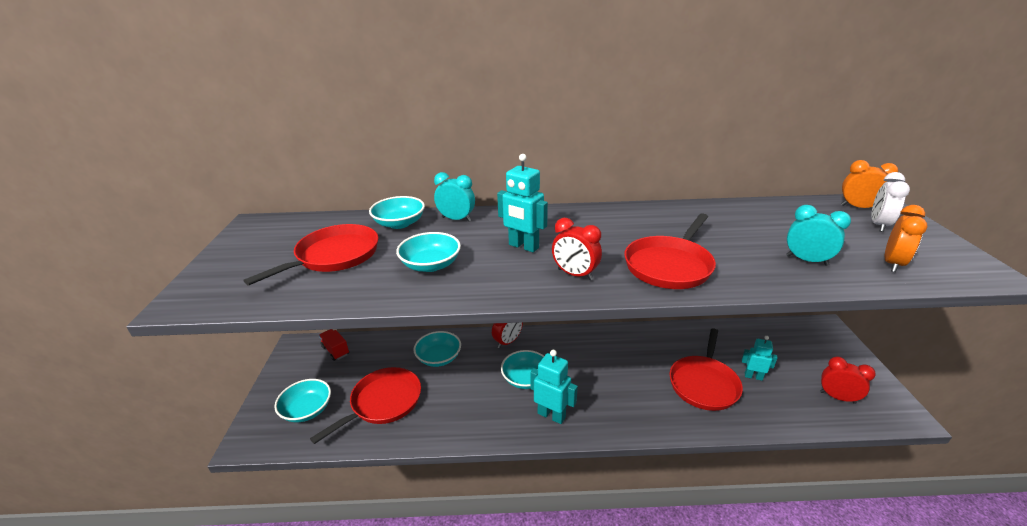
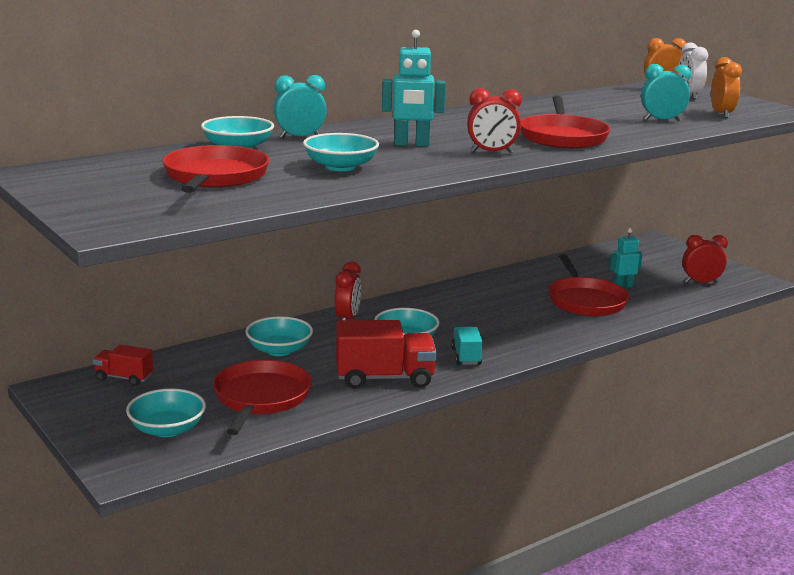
camera: 35 degrees left, 10 degrees down
turquoise robot [530,350,578,424] -> turquoise truck [451,327,482,365]
none -> red truck [336,320,437,389]

